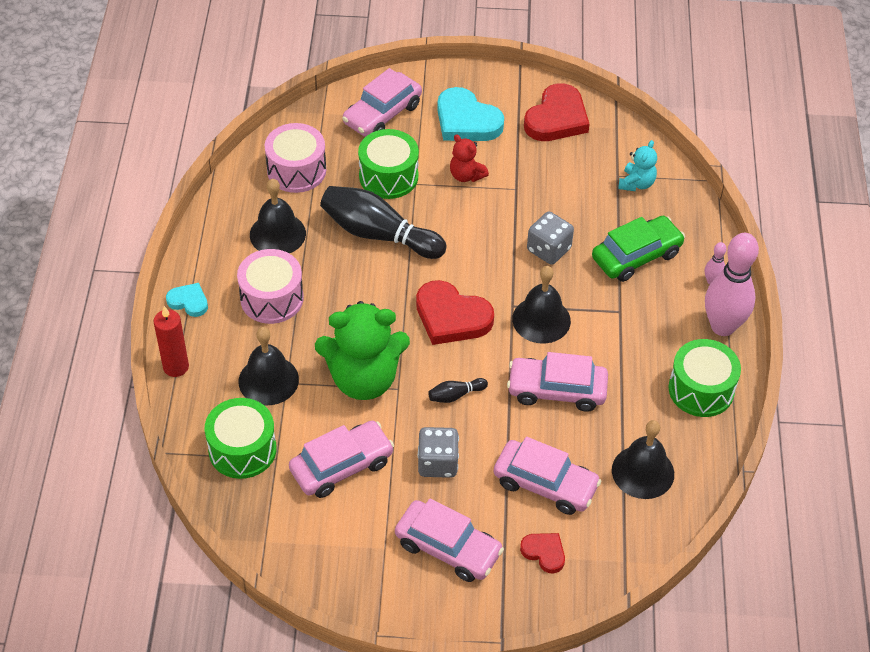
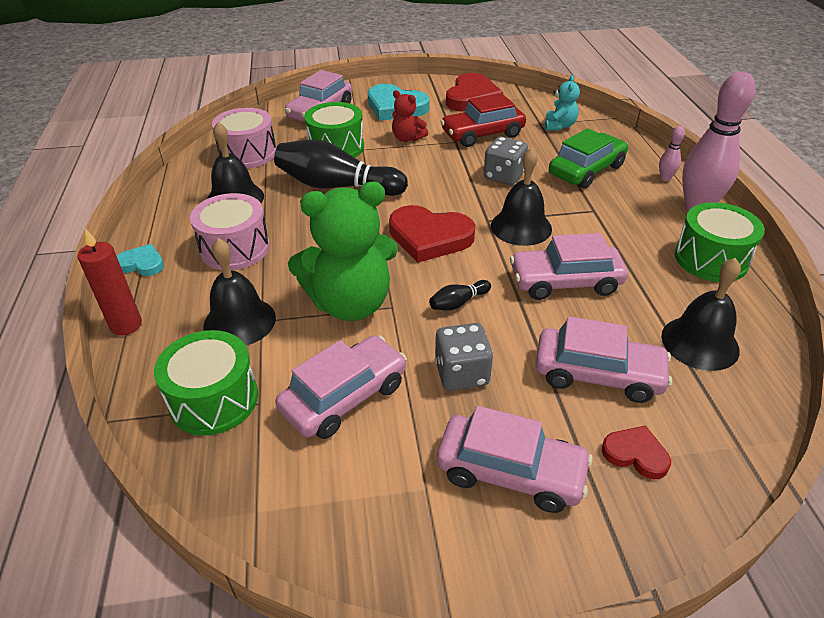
camera: 10 degrees left, 10 degrees down
none -> red car [440,93,526,147]

